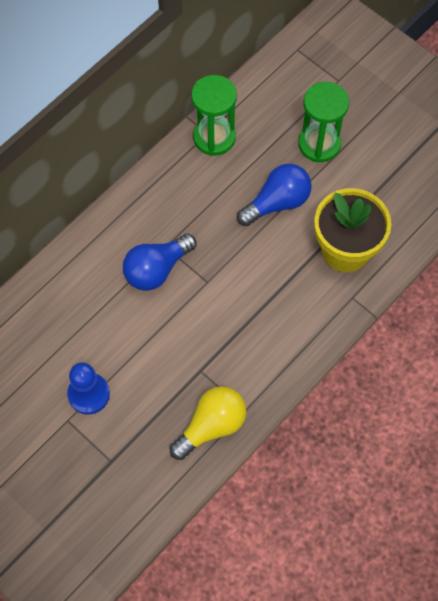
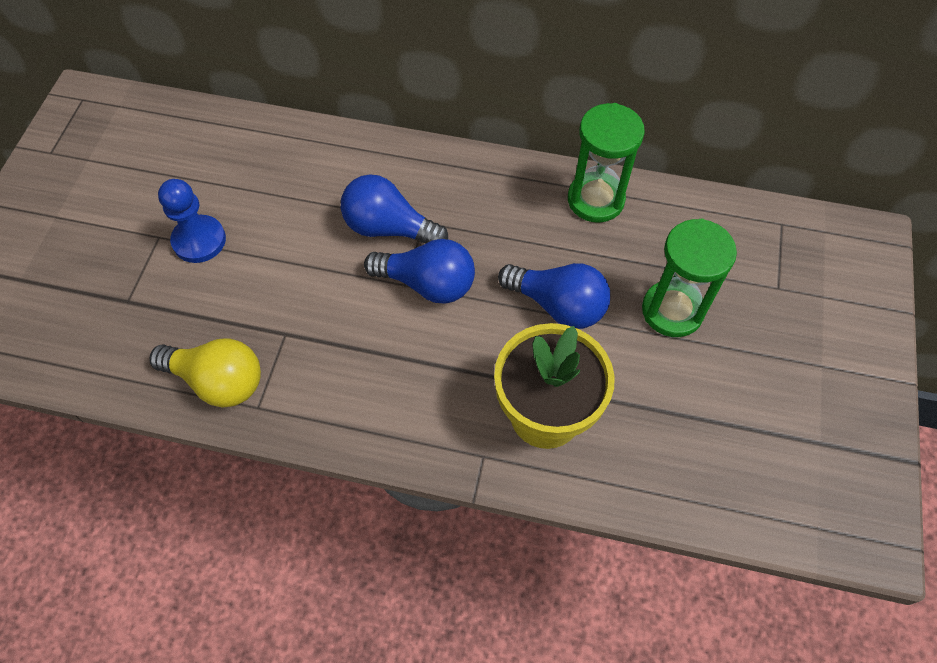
camera: 60 degrees right, 5 degrees down
none -> blue light bulb [364,239,475,304]

